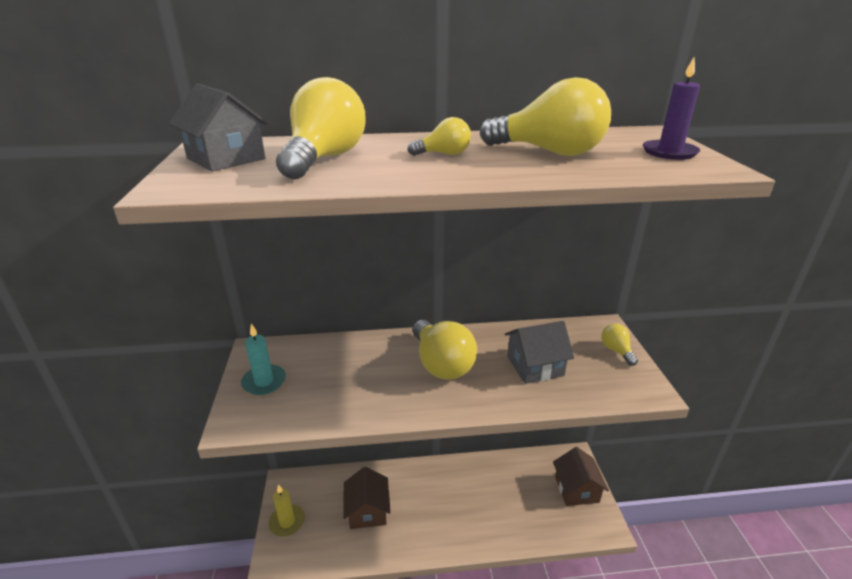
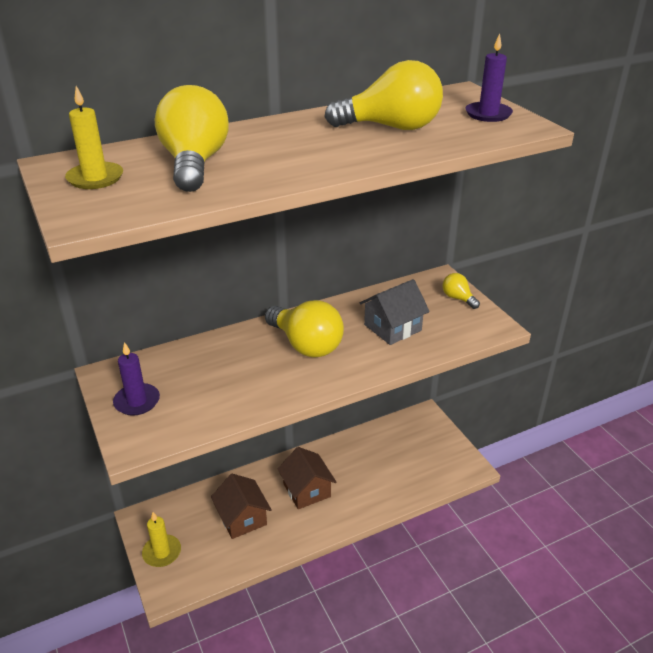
camera: 20 degrees left, 5 degrees up
grey house [169,84,268,172] -> yellow candle [65,86,123,189]
turquoise candle [241,324,286,395] -> purple candle [113,342,160,416]
yellow light bulb [407,117,471,156] -> none
brown house [553,447,609,506] -> brown house moved to [278,447,336,509]

